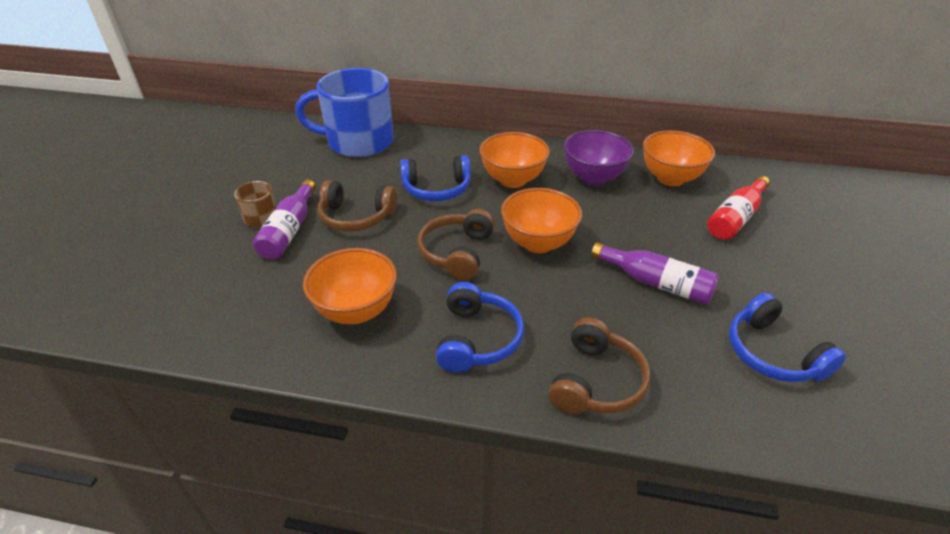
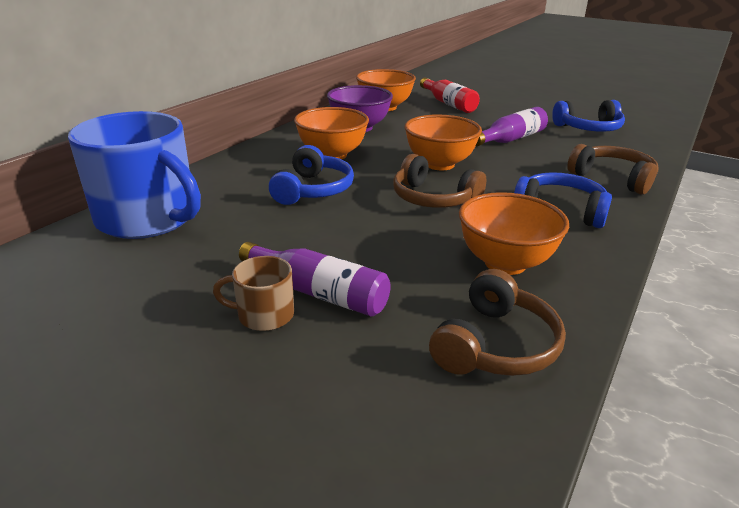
camera: 70 degrees left, 10 degrees down
blue mug [295,68,394,157] -> blue mug turned 75 degrees counterclockwise [68,111,201,239]
brown headphones [318,180,397,232] -> brown headphones moved to [429,269,566,376]

